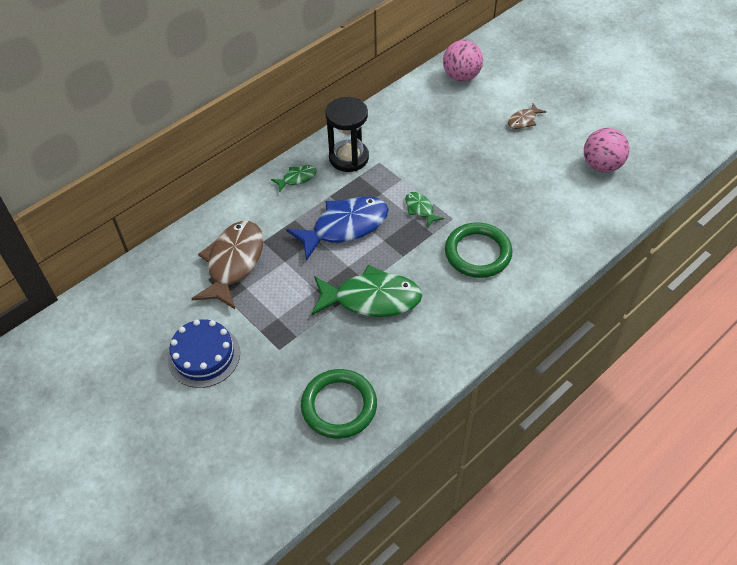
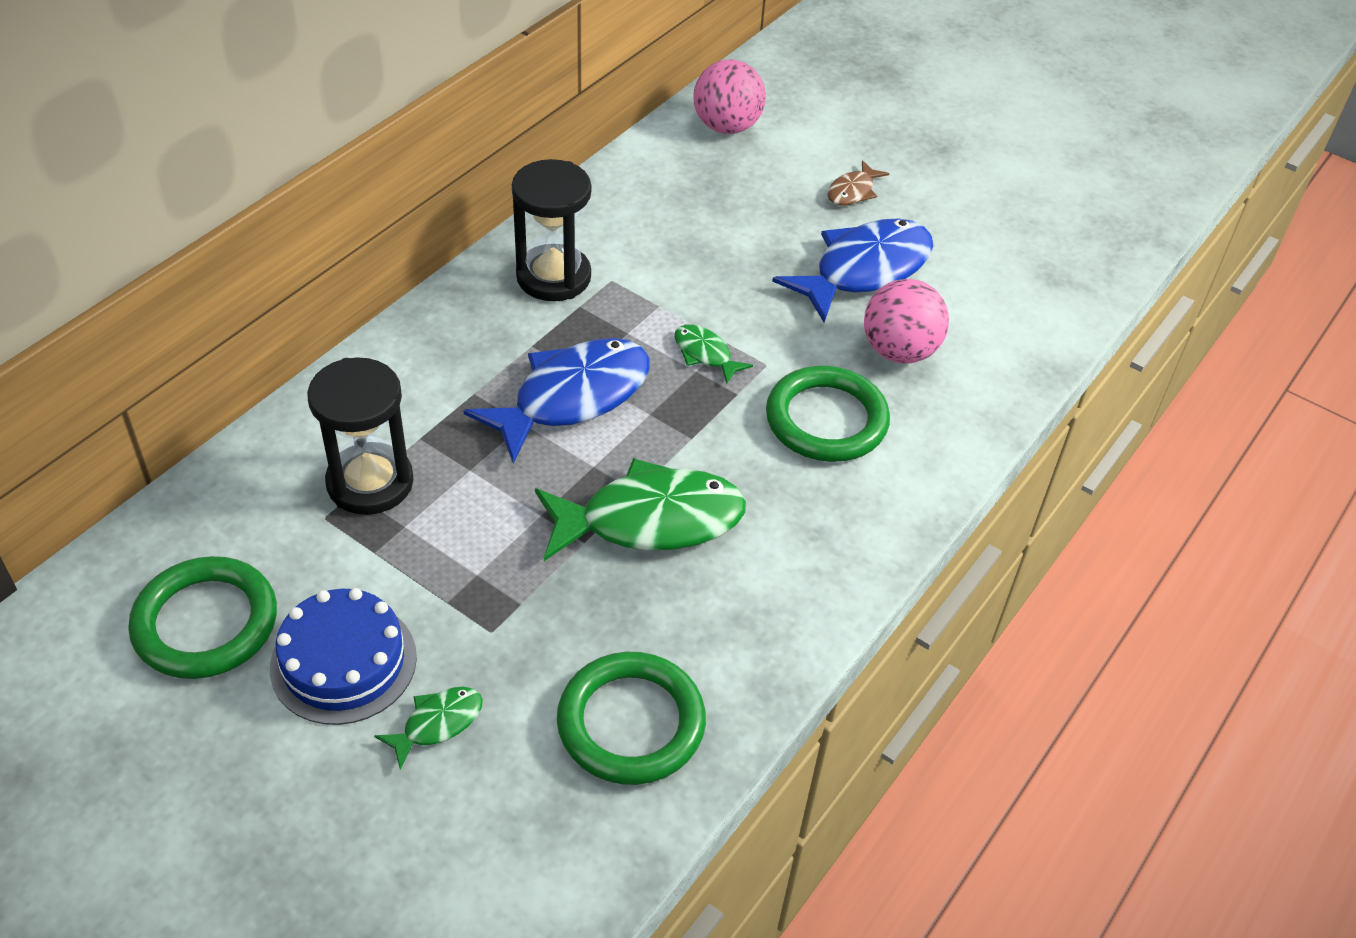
camera: 15 degrees left, 5 degrees down
brown fish [192,221,263,309] -> black hourglass [307,357,414,515]
green fish [271,165,317,192] -> green fish moved to [374,687,483,769]
pink ball [584,128,629,173] -> pink ball moved to [864,279,949,364]
none -> green ring [128,556,277,679]
none -> blue fish [772,218,933,322]

